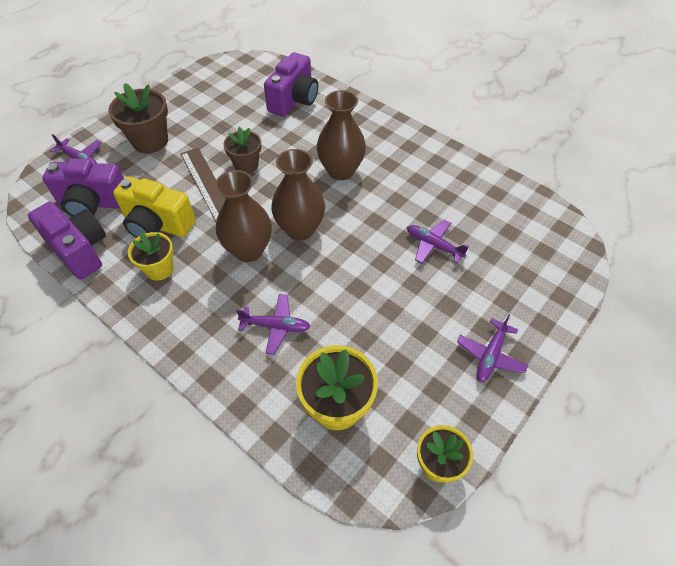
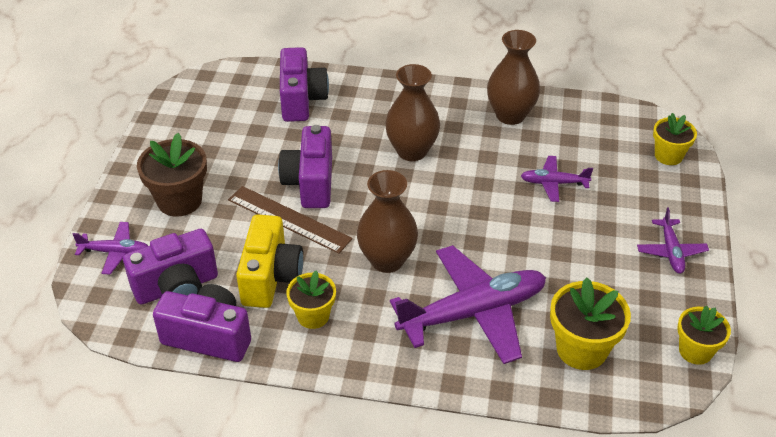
camera: 30 degrees left, 10 degrees down
yellow camera [113,177,196,238] -> yellow camera turned 75 degrees counterclockwise [236,214,303,308]
brown flower pot [224,127,261,173] -> purple camera [278,125,332,208]
purple plane [236,294,311,355] -> purple plane [390,245,546,364], size x2.09
brown vase [271,149,325,241] -> brown vase moved to [487,30,540,125]
none -> yellow flower pot [653,113,697,165]

